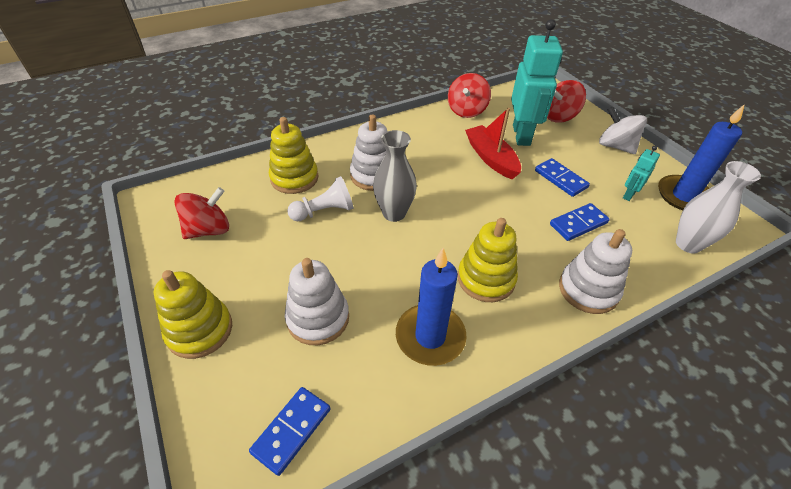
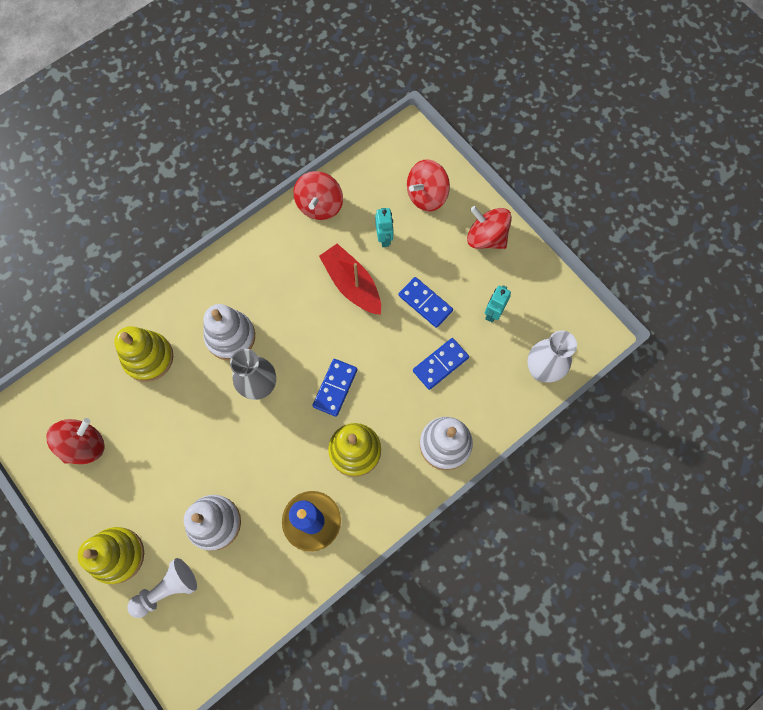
camera: 10 degrees left, 25 degrees up
blue domino [249,387,330,476] -> blue domino moved to [313,359,358,417]
white pawn [287,176,353,221] -> white pawn moved to [127,558,197,618]
turquoise robot [511,19,563,146] -> turquoise robot [375,208,394,247], size x0.47
white spinning top [599,107,647,154] -> red spinning top [467,206,512,249]
blue candle [658,104,745,210] -> none

